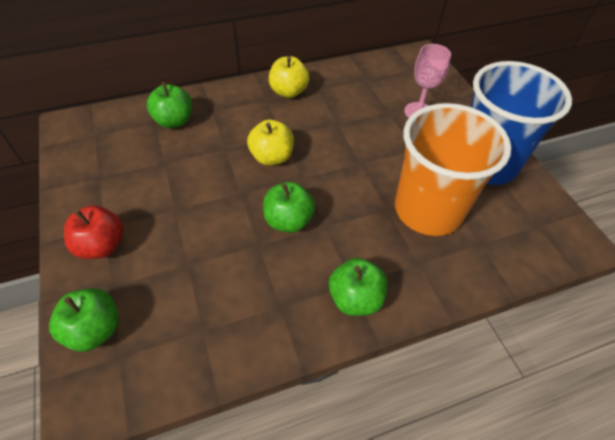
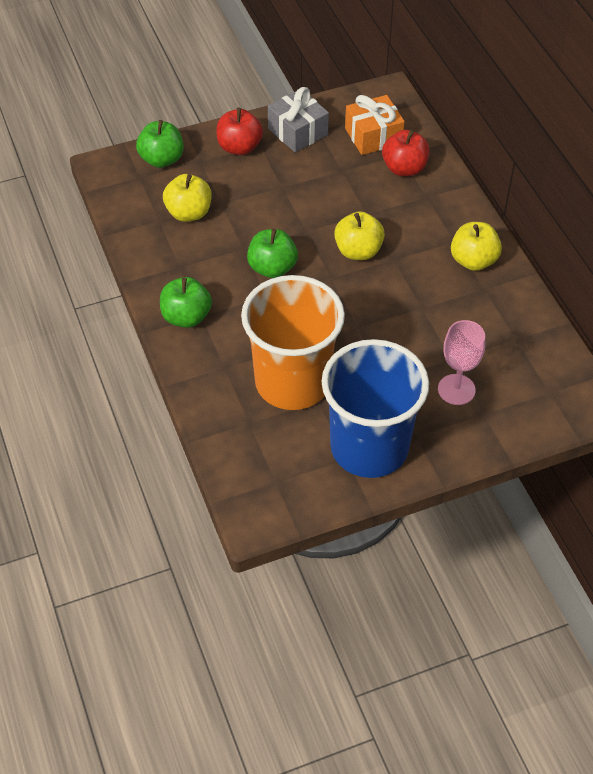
camera: 90 degrees right, 0 degrees up
green apple [147,82,192,128] -> red apple [382,130,430,176]
none -> yellow apple [163,174,212,222]
none -> grey gift [268,87,329,153]
none -> orange gift [345,95,405,155]

